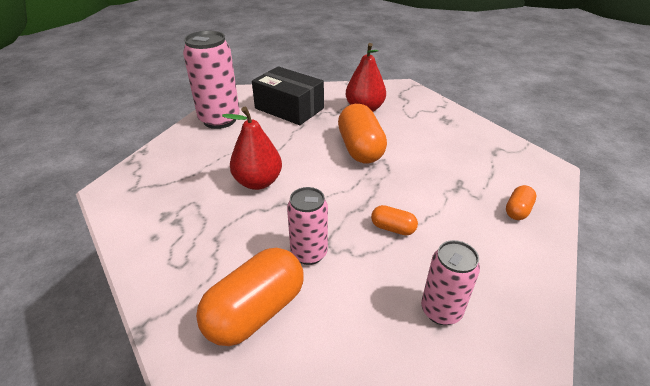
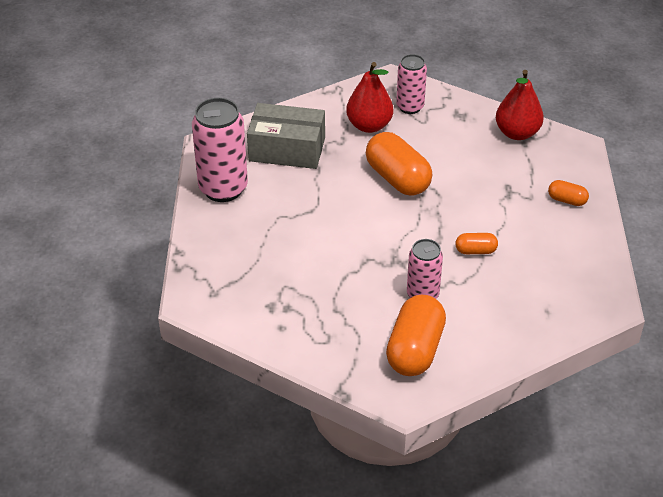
camera: 25 degrees left, 5 degrees up
red pear [222,107,282,190] -> red pear moved to [496,70,544,140]
black box [252,66,324,125] -> grey box [247,103,325,169]
pink can [421,240,480,325] -> pink can moved to [396,54,427,114]
orange capsule [506,185,536,220] -> orange capsule turned 75 degrees counterclockwise [548,180,589,206]

